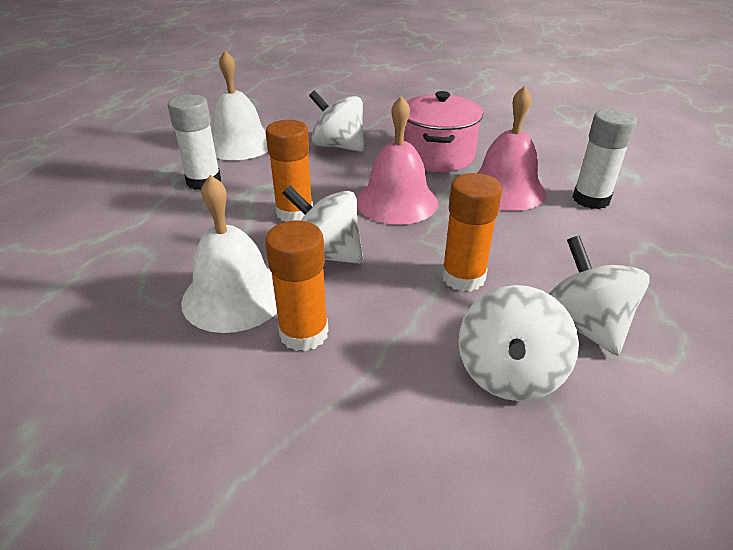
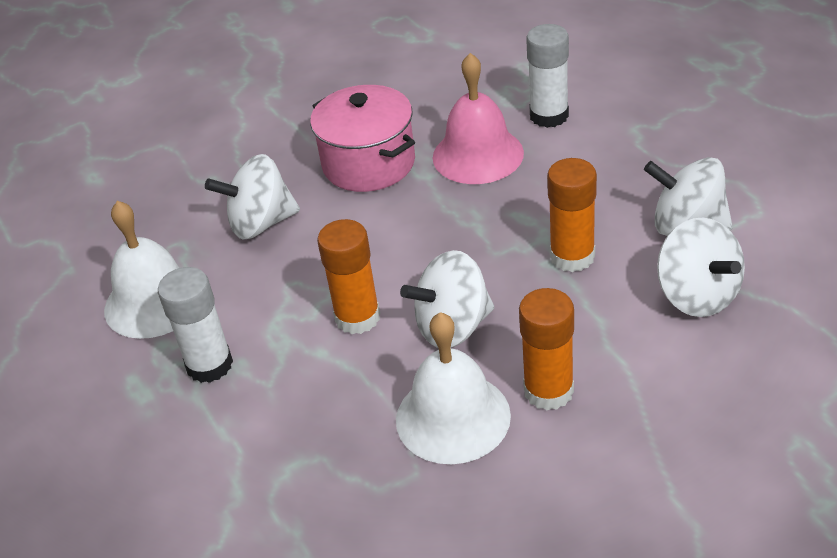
camera: 45 degrees left, 5 degrees up
pink bell [357,96,438,225] -> none

